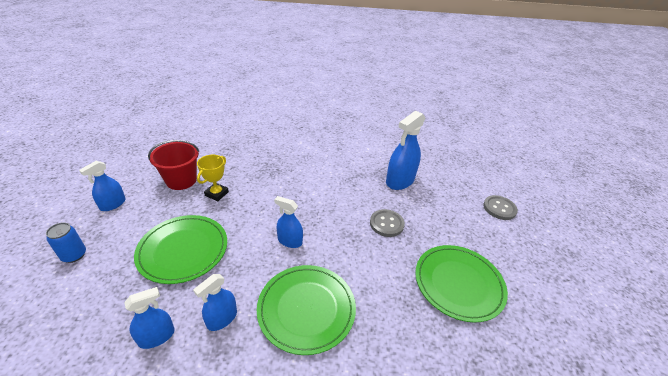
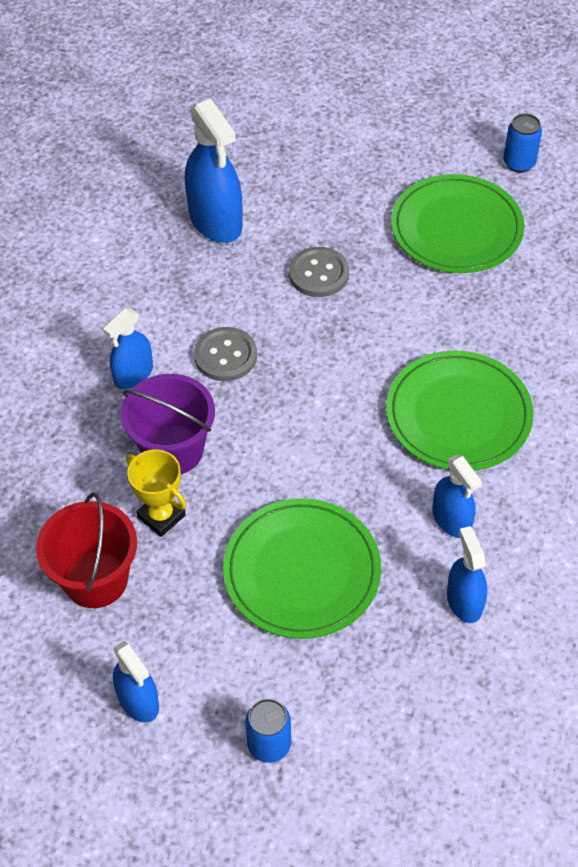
camera: 70 degrees left, 15 degrees up
blue spray bottle [274,196,303,248] -> blue spray bottle moved to [103,308,153,389]
grey button [483,195,518,220] -> grey button moved to [194,327,257,381]
none -> purple bucket [121,374,215,474]
none -> blue can [503,114,542,173]

